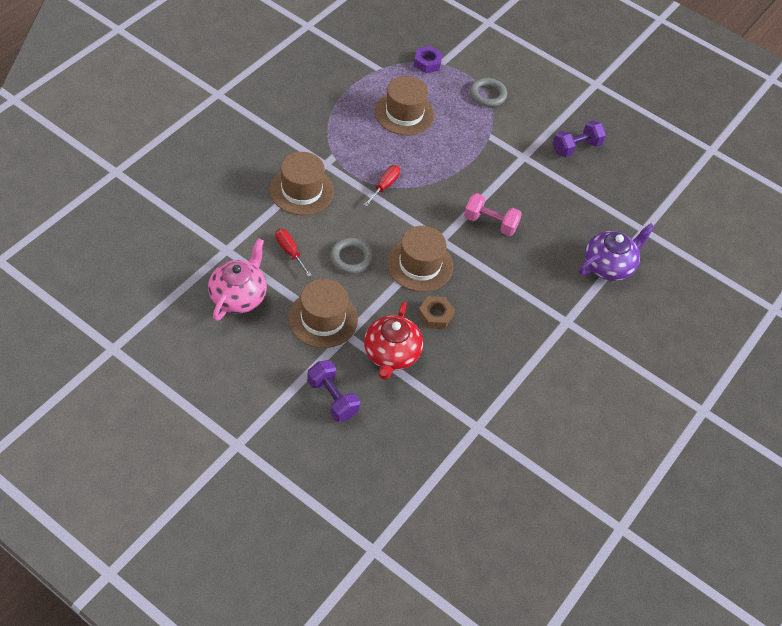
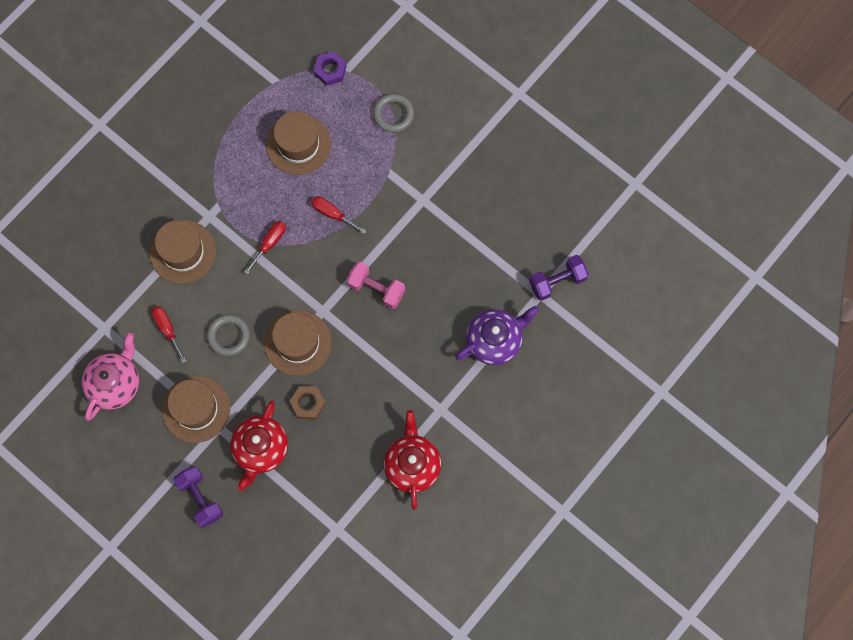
camera: 10 degrees right, 20 degrees up
purple dumbbell [553,120,606,158] -> purple dumbbell moved to [529,255,589,301]
none -> red screwdriver [311,196,366,234]
none -> red teapot [383,410,441,509]

